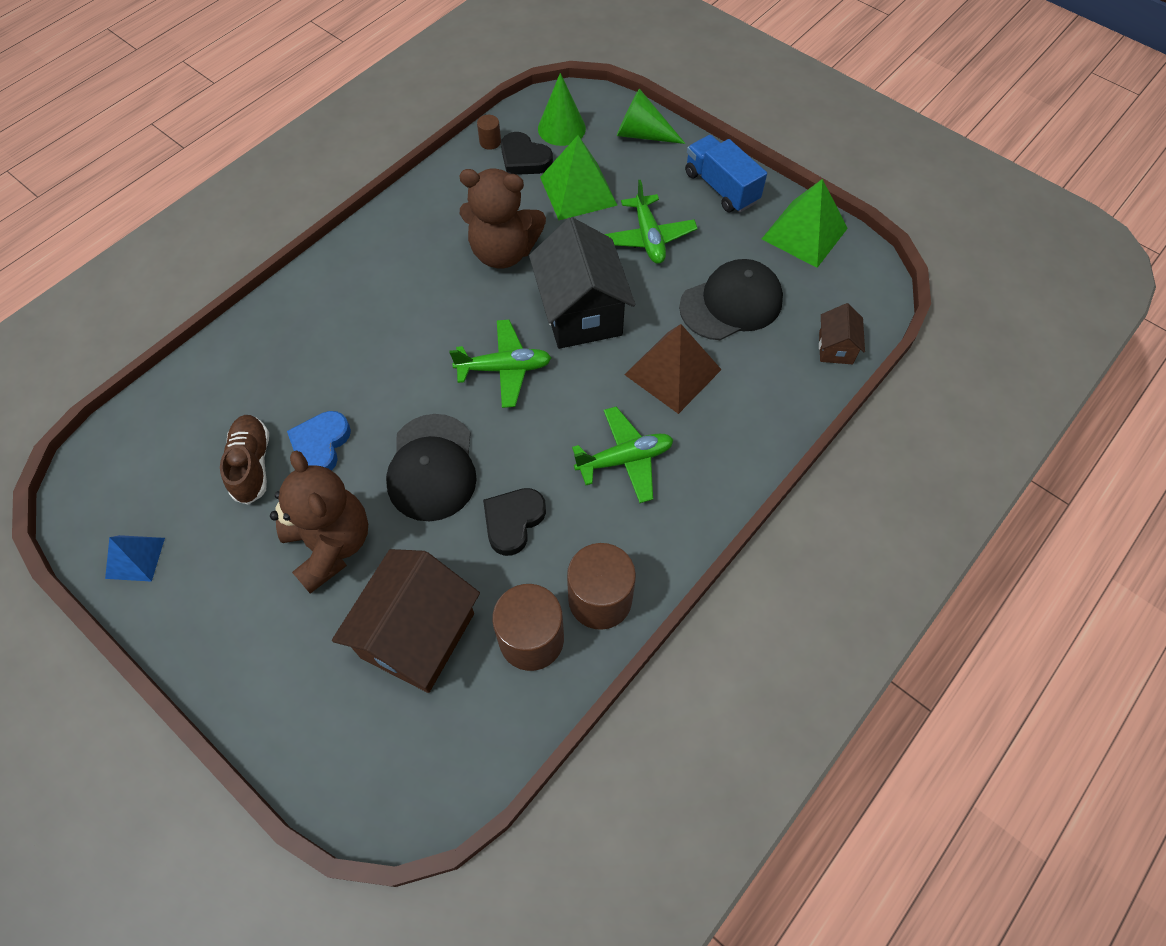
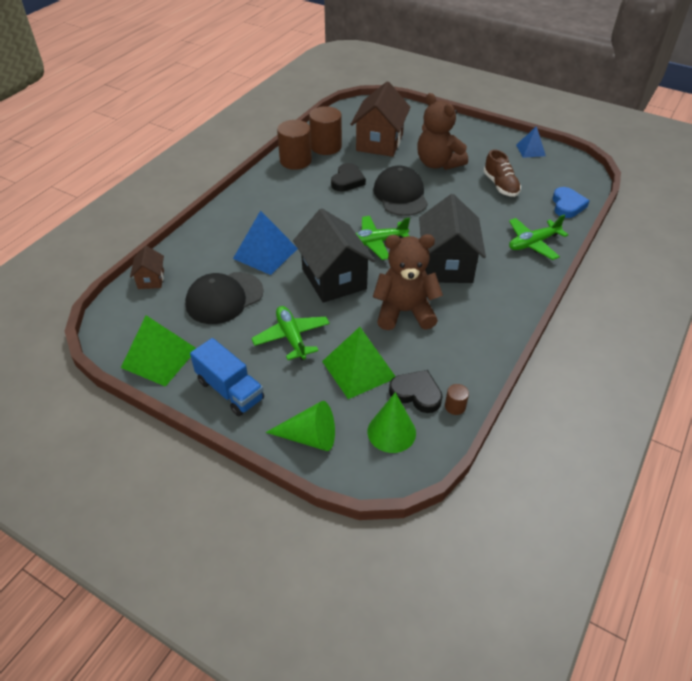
camera: 170 degrees right, 15 degrees down
blue heart [287,411,351,471] -> blue heart moved to [552,187,589,218]
green plane [572,406,674,503] -> green plane moved to [509,214,568,260]
brown pyramid [624,324,722,414] -> blue pyramid [233,210,298,275]
none -> black house [419,194,486,283]

